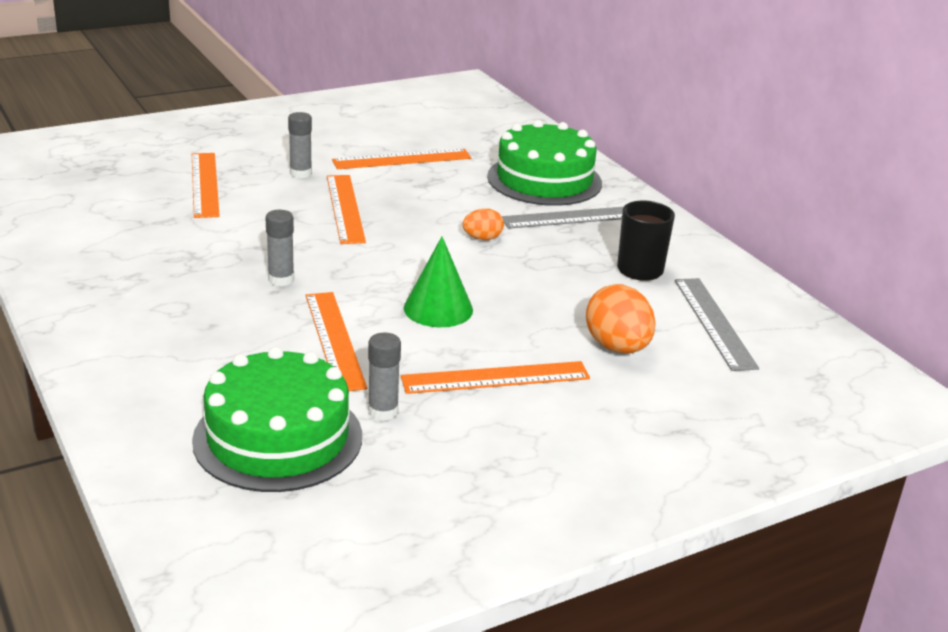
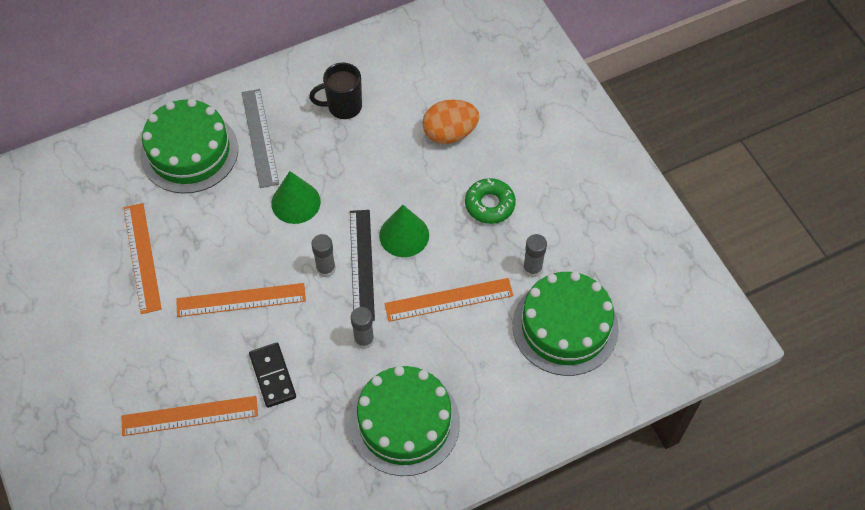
camera: 85 degrees left, 30 degrees up
grey glue stick [288,112,312,178] -> grey glue stick moved to [311,234,336,278]
orange ruler [401,361,590,394] -> green donut [465,178,516,224]
orange egg [462,209,504,240] -> green cone [271,171,321,224]
grey ruler [675,278,759,371] -> none
none -> black domino [249,343,296,408]
none -> black ruler [350,210,375,321]
none -> green cake [350,366,460,476]

